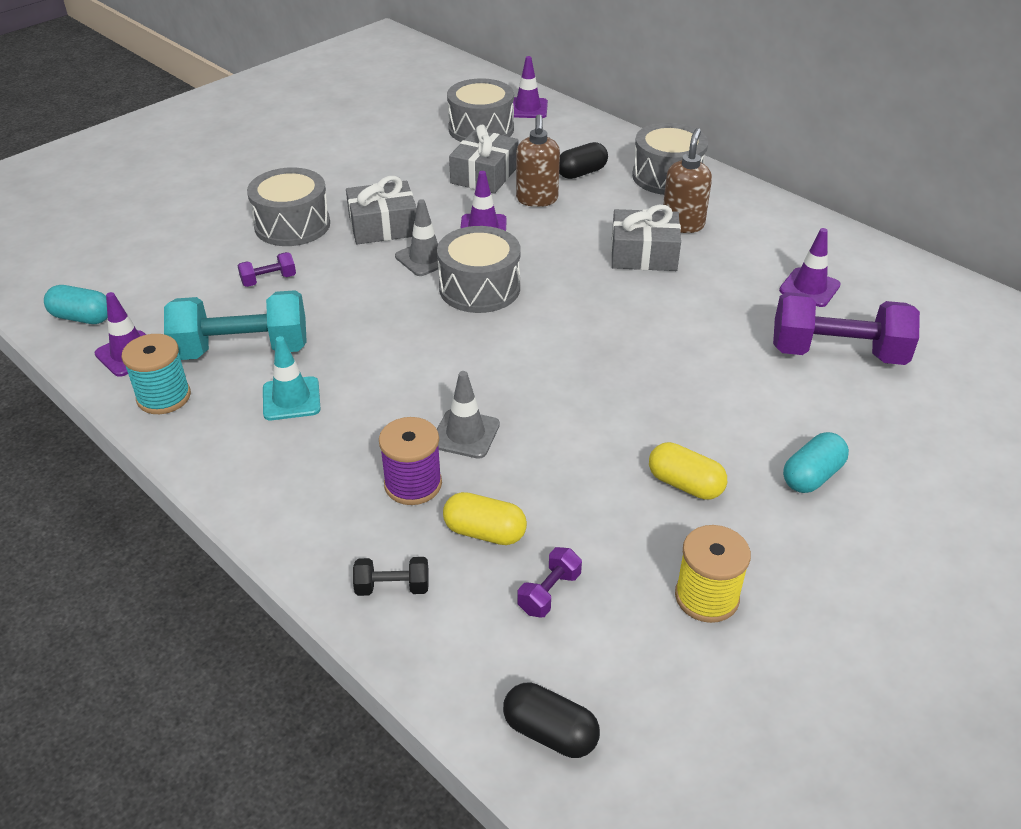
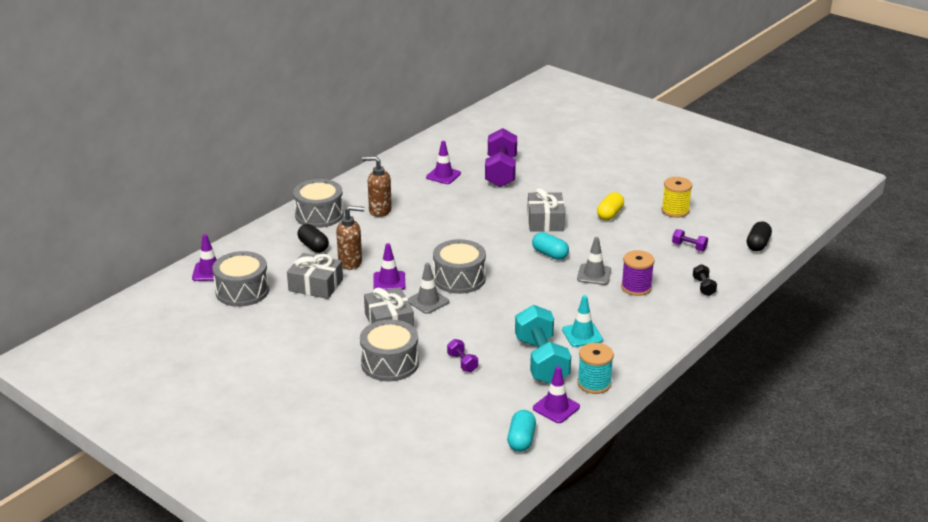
camera: 95 degrees left, 10 degrees down
yellow capsule [443,492,527,545] -> none
grey gift [611,205,681,271] -> grey gift moved to [527,188,565,232]
turquoise capsule [783,432,849,493] -> turquoise capsule moved to [532,232,569,260]

